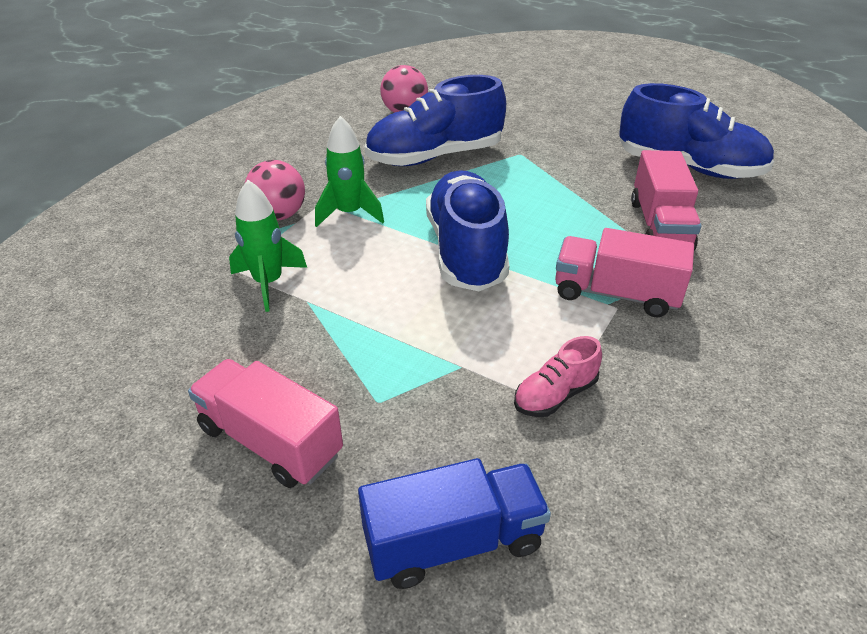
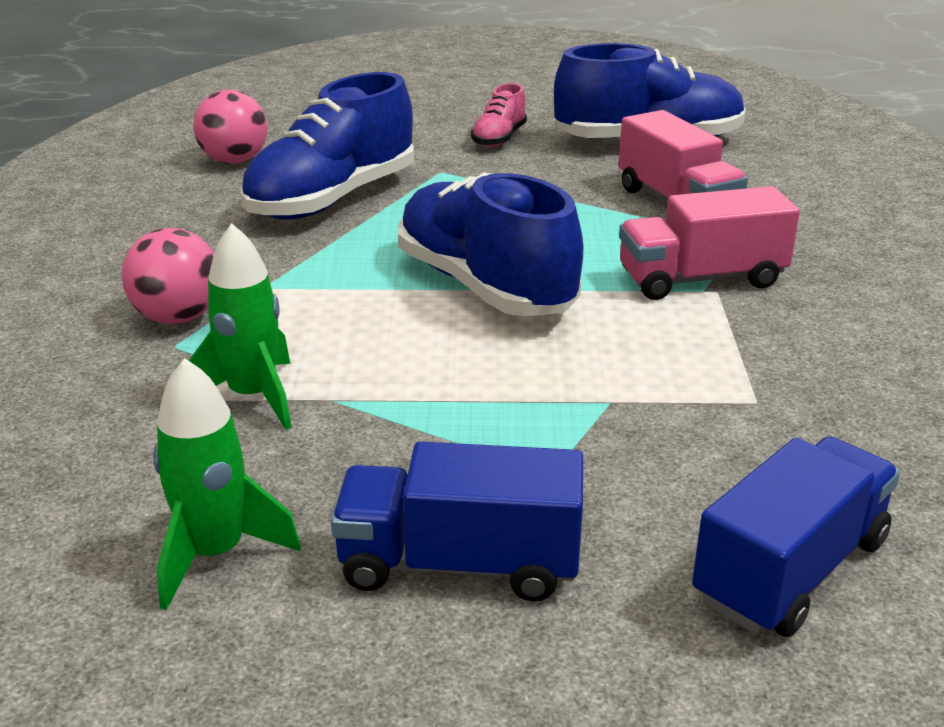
camera: 30 degrees left, 10 degrees down
pink truck [188,359,343,488] -> blue truck [331,441,583,602]
green rocket [315,116,384,227] -> green rocket moved to [153,358,301,610]
pink shoe [514,336,602,417] -> pink shoe moved to [471,83,527,147]

